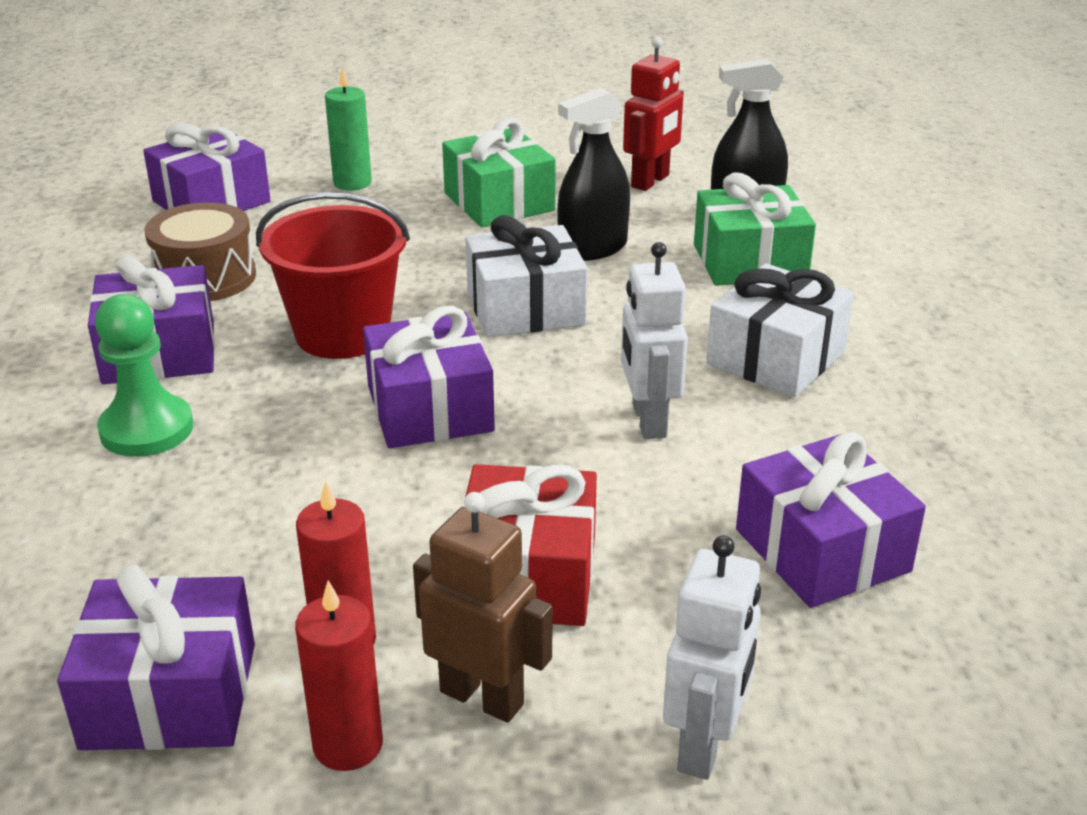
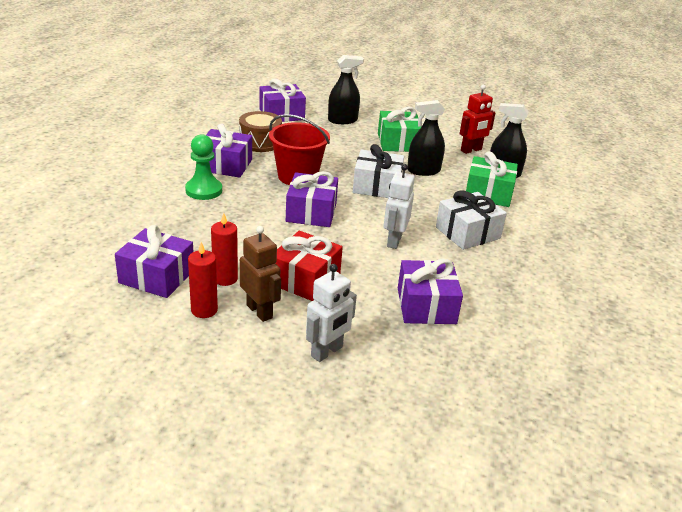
camera: 20 degrees right, 0 degrees up
green candle [325,66,372,191] -> black spray bottle [328,55,364,124]

